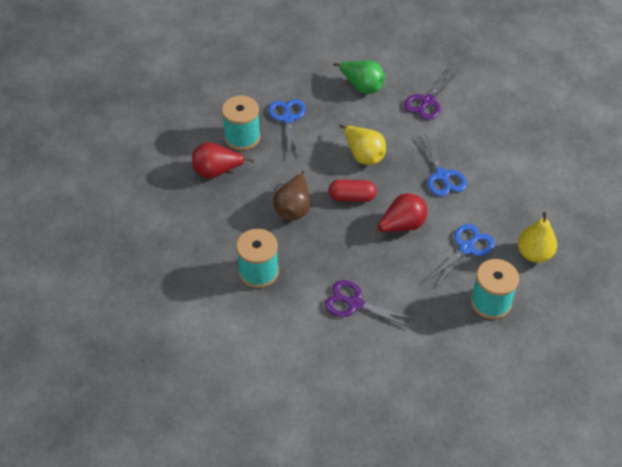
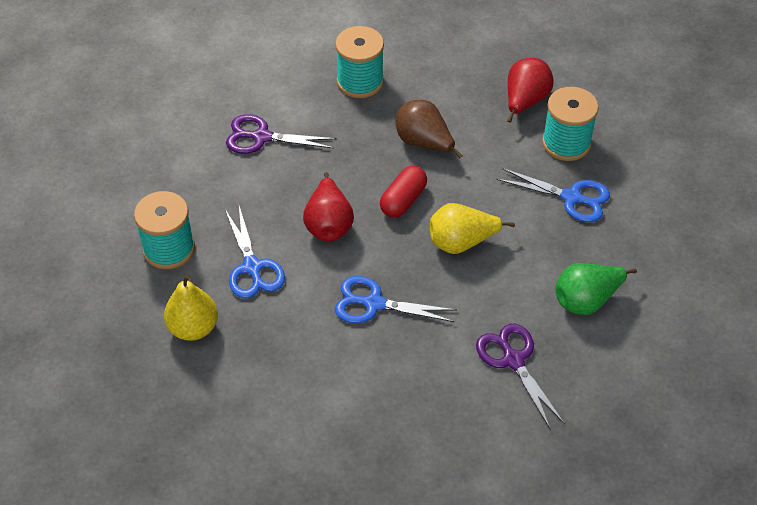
camera: 120 degrees right, 0 degrees up
purple scissors [324,280,417,328] -> purple scissors turned 135 degrees counterclockwise [226,114,337,154]

